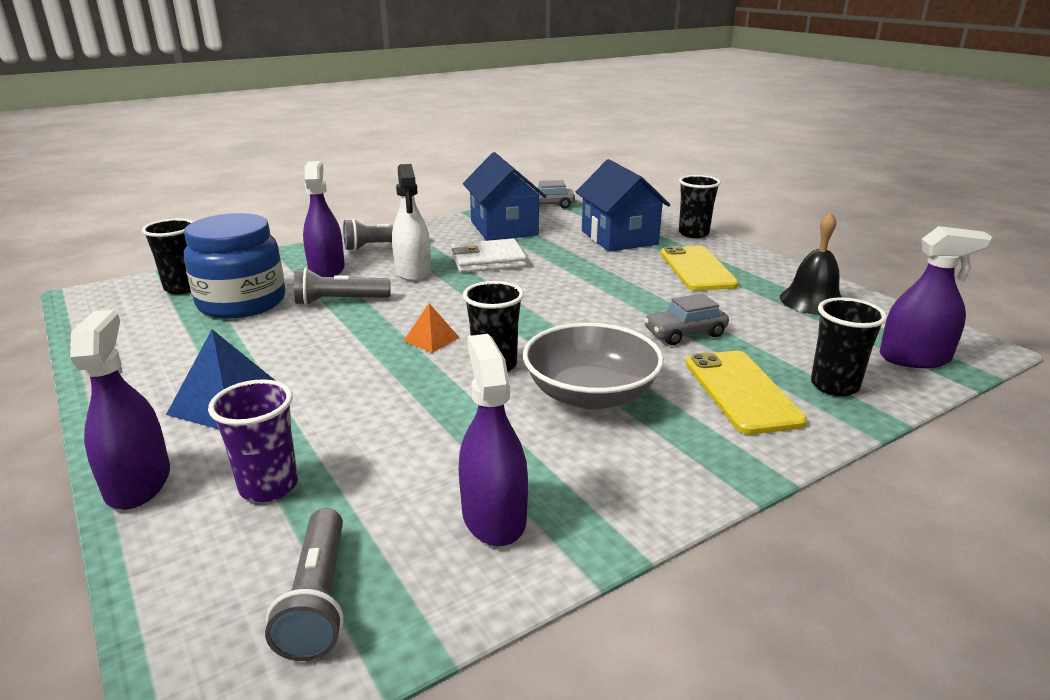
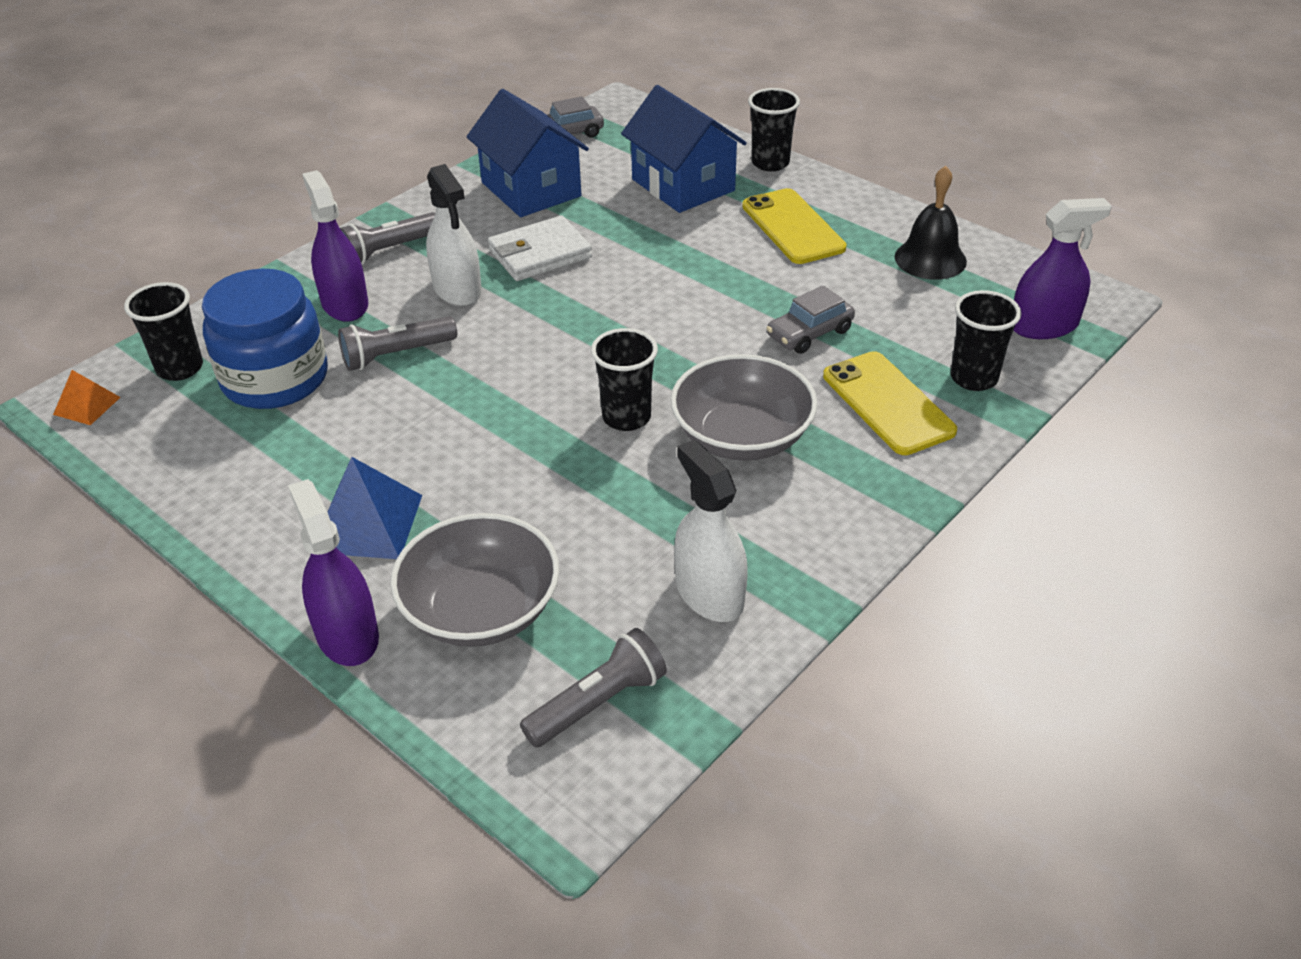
camera: 15 degrees left, 15 degrees up
purple cup [208,379,298,502] -> grey bowl [390,513,559,647]
grey flashlight [265,508,344,661] -> grey flashlight turned 105 degrees counterclockwise [520,628,667,747]
orange pyramid [404,303,460,353] -> orange pyramid moved to [53,370,121,425]
purple spray bottle [459,334,528,546] -> white spray bottle [674,440,748,622]

